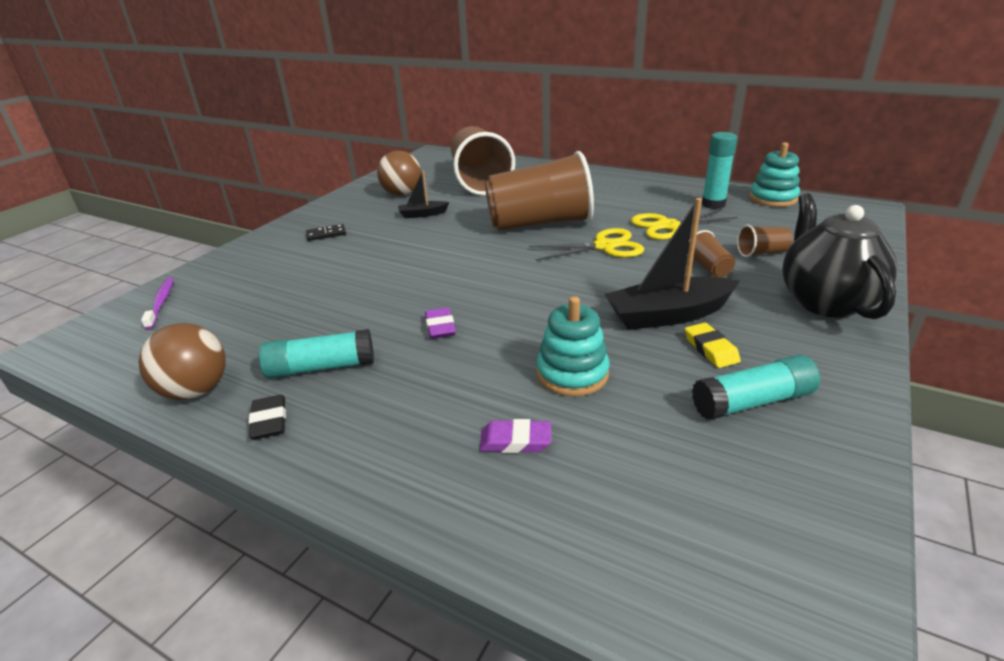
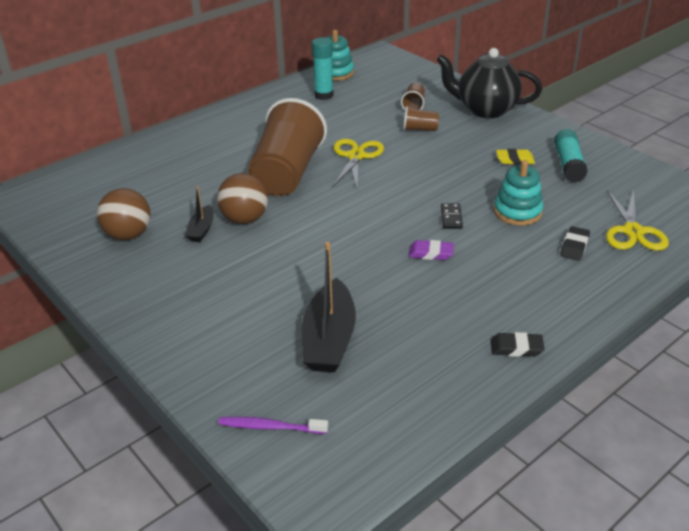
camera: 70 degrees left, 5 degrees up
brown ball [139,323,226,400] -> brown ball moved to [217,173,268,224]
turquoise glue stick [259,329,374,379] -> none
black domino [306,224,346,241] -> black domino moved to [441,203,463,229]
brown cup [451,126,515,196] -> none
purple eraser [479,419,551,453] -> black eraser [560,226,590,261]
black boat [605,198,740,330] -> black boat moved to [302,242,356,372]
yellow scissors [631,209,738,240] -> yellow scissors moved to [606,190,669,251]

